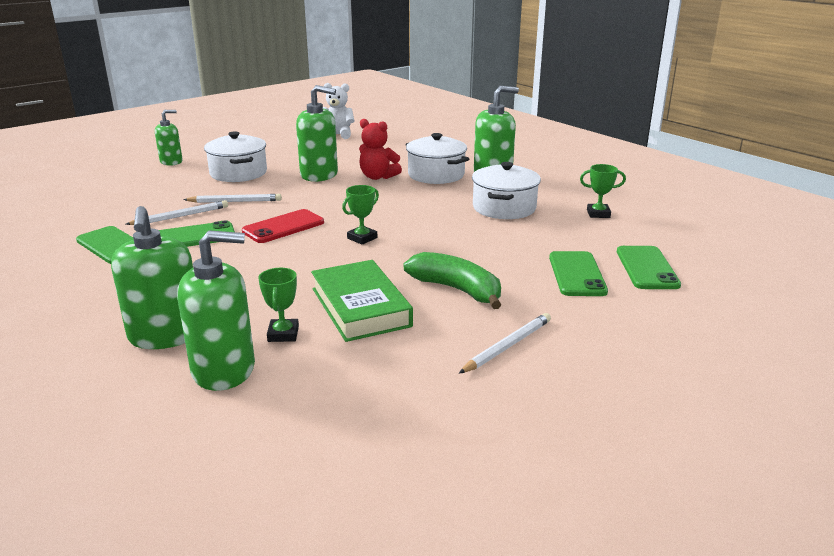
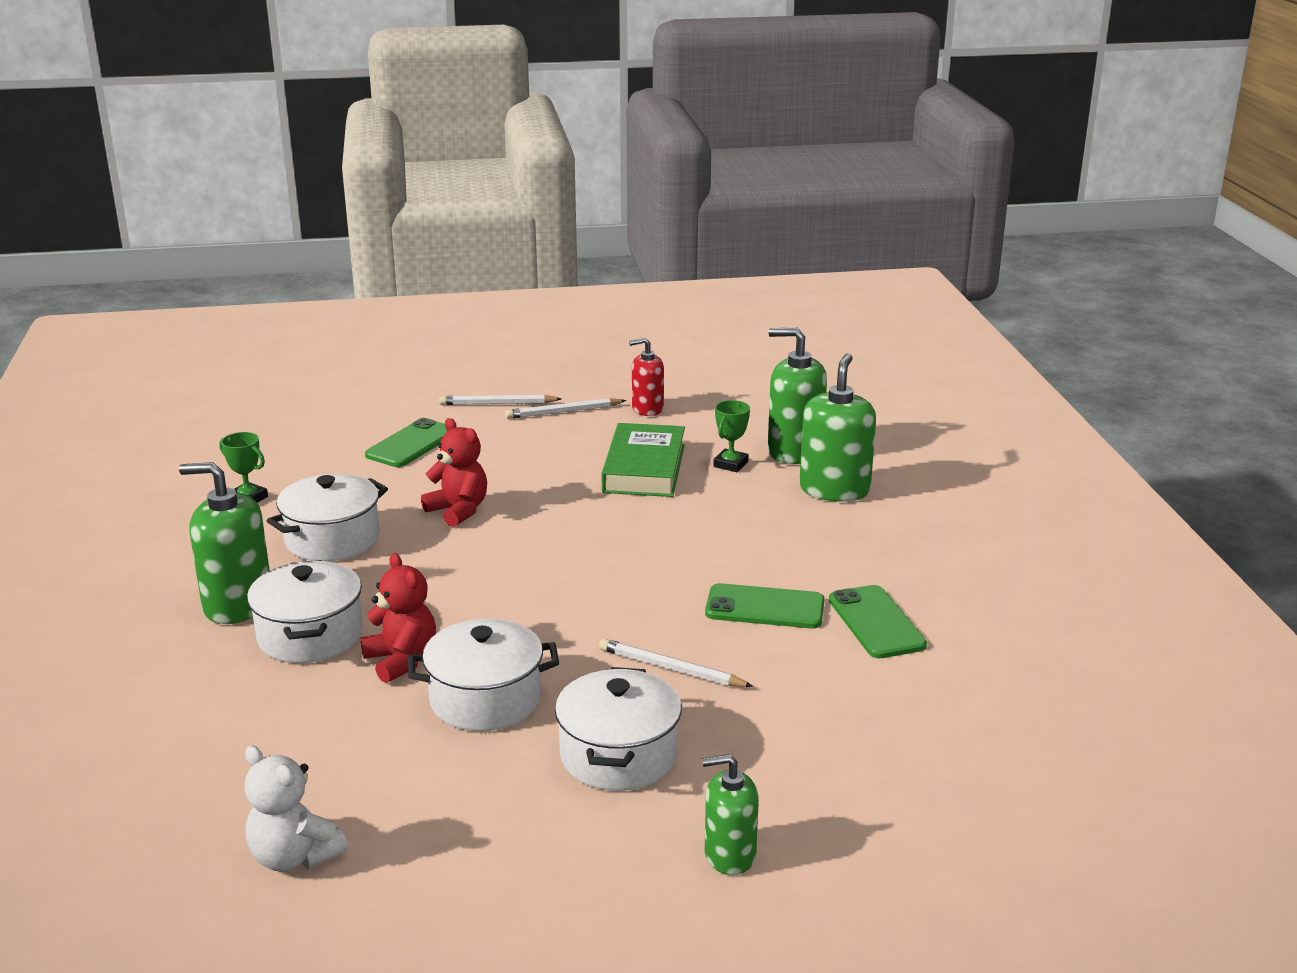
camera: 150 degrees left, 0 degrees up
white pencil [125,200,228,225] -> white pencil moved to [439,395,561,405]
red phone [242,209,324,243] -> none
green soap dispenser [296,85,338,182] -> white pot [408,619,559,731]
green trophy [342,185,379,245] -> none
green banana [404,252,501,309] -> none
green phone [617,246,681,289] -> none
none -> red teddy bear [421,418,487,527]
none -> red soap dispenser [629,338,664,416]

